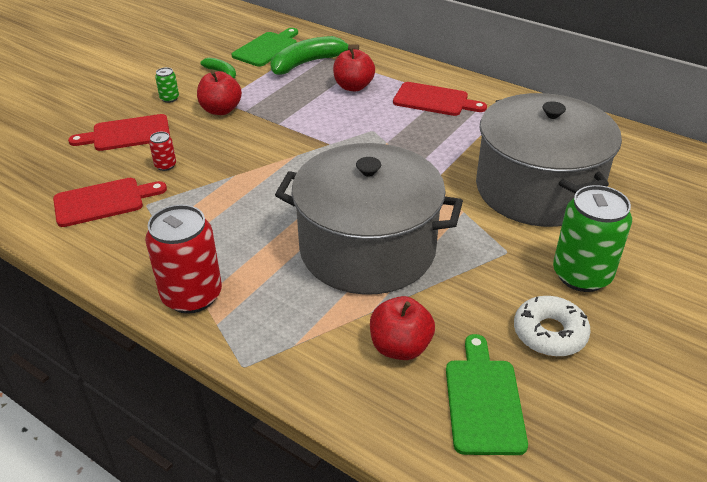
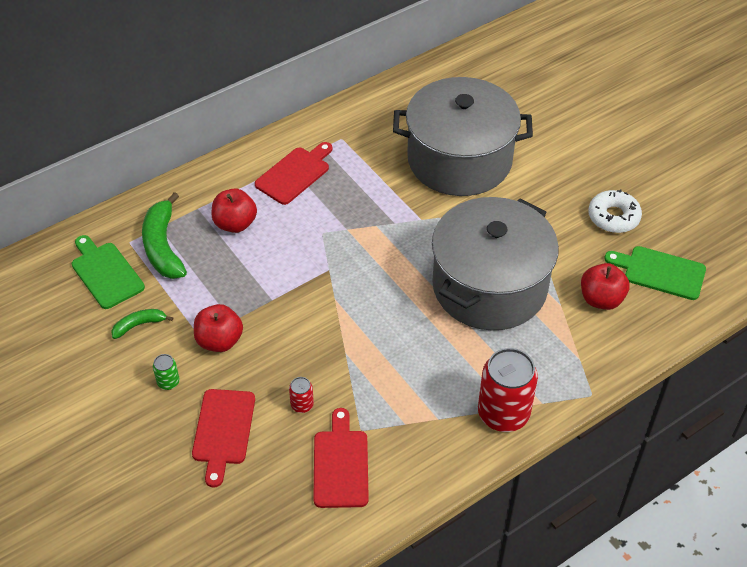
camera: 70 degrees left, 10 degrees up
green can [553,185,632,292] -> none

